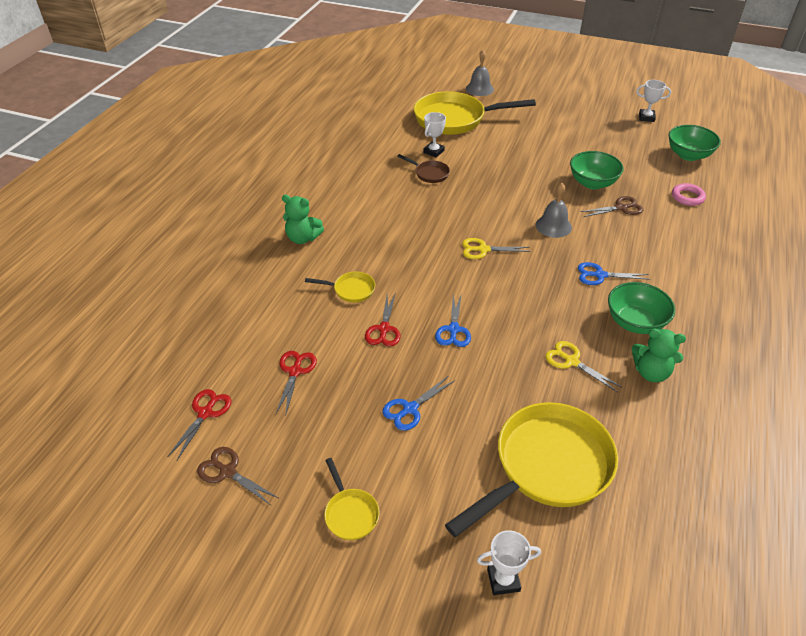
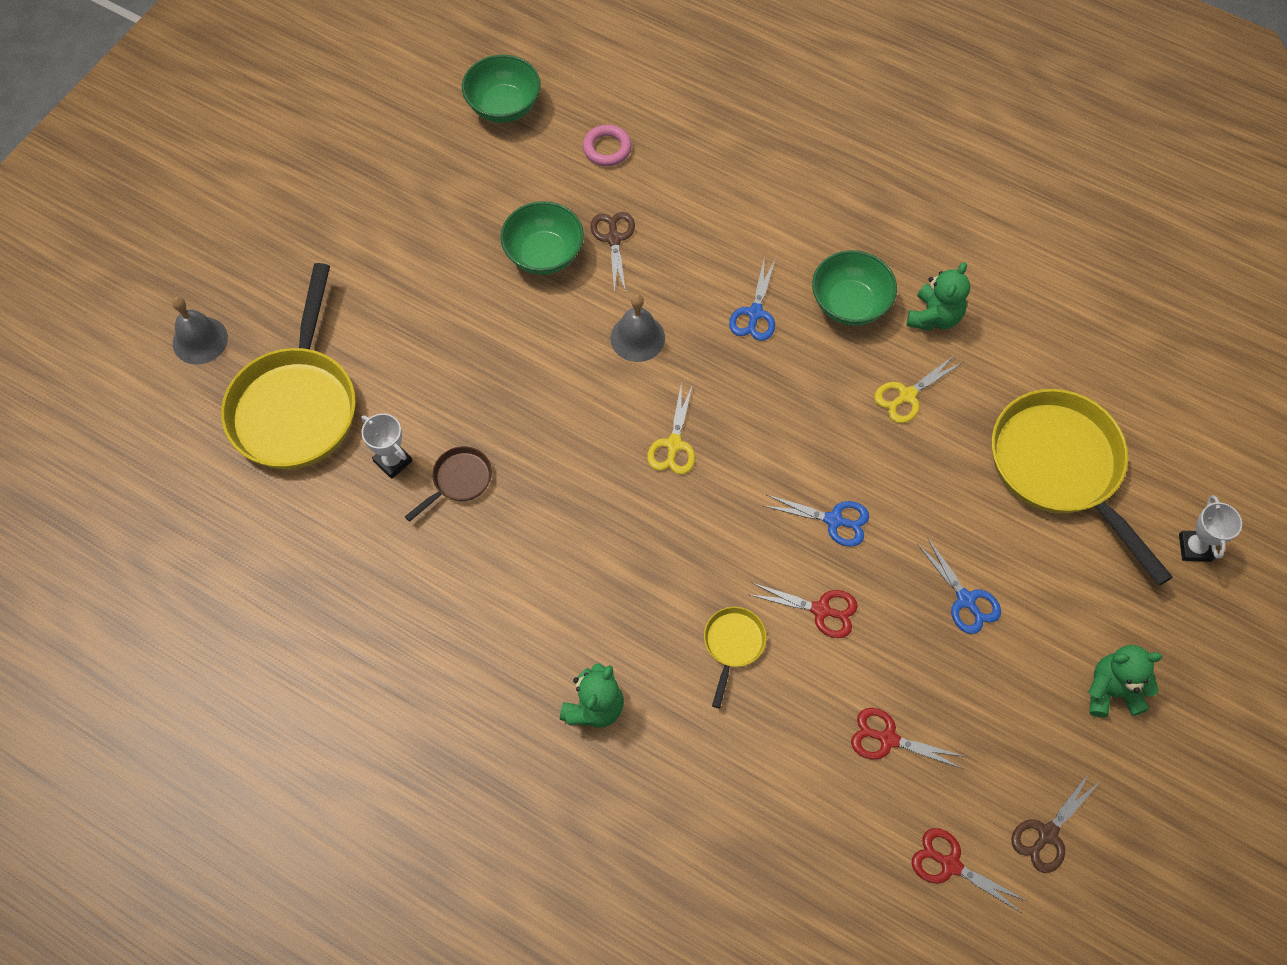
camera: 80 degrees left, 20 degrees up
yellow pan [324,458,379,540] -> green teddy bear [1089,645,1163,717]
white trophy [636,80,671,122] -> none

